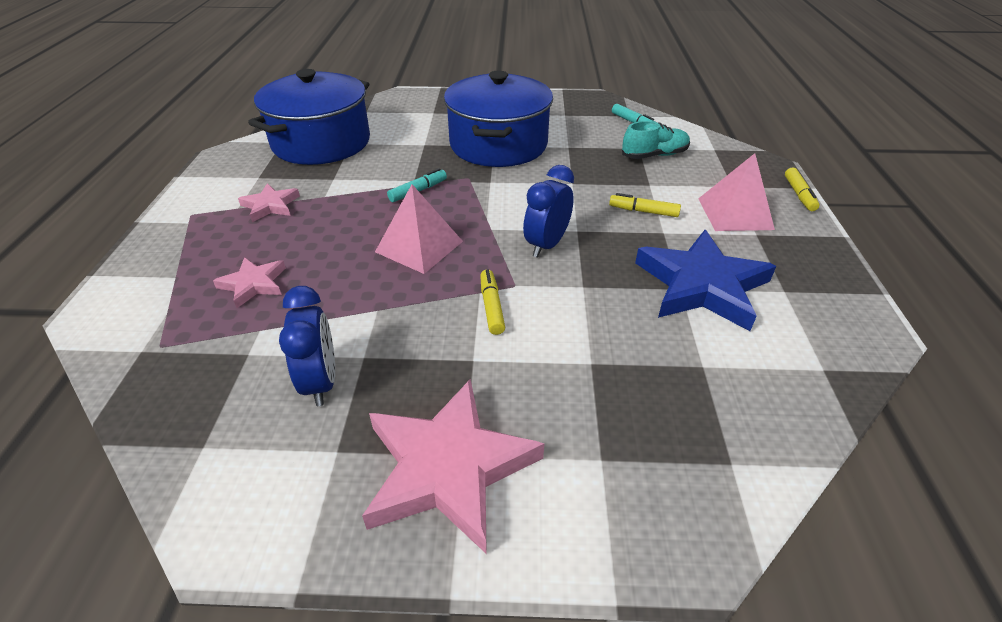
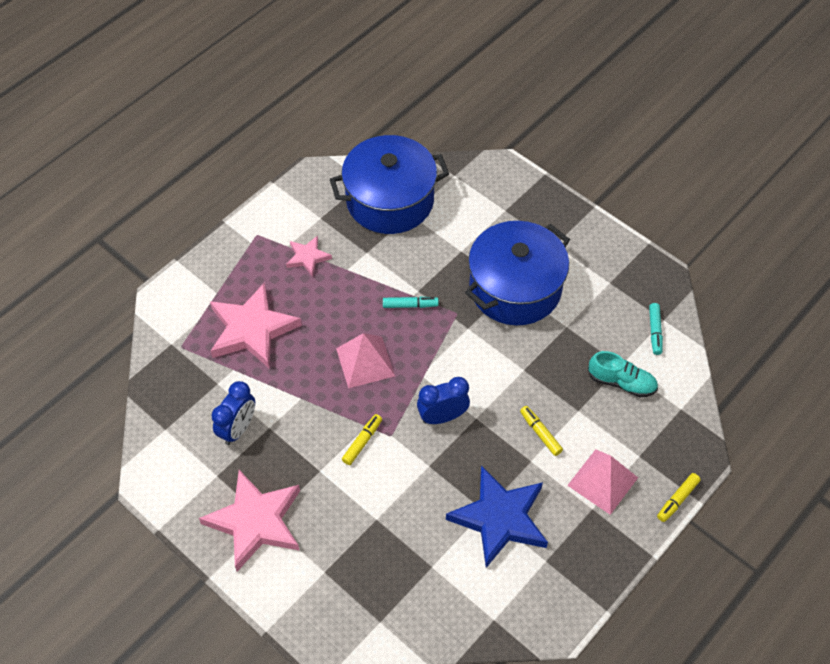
camera: 40 degrees right, 15 degrees up
pink star [213,257,286,308] -> pink star [210,282,302,368], size x1.96

